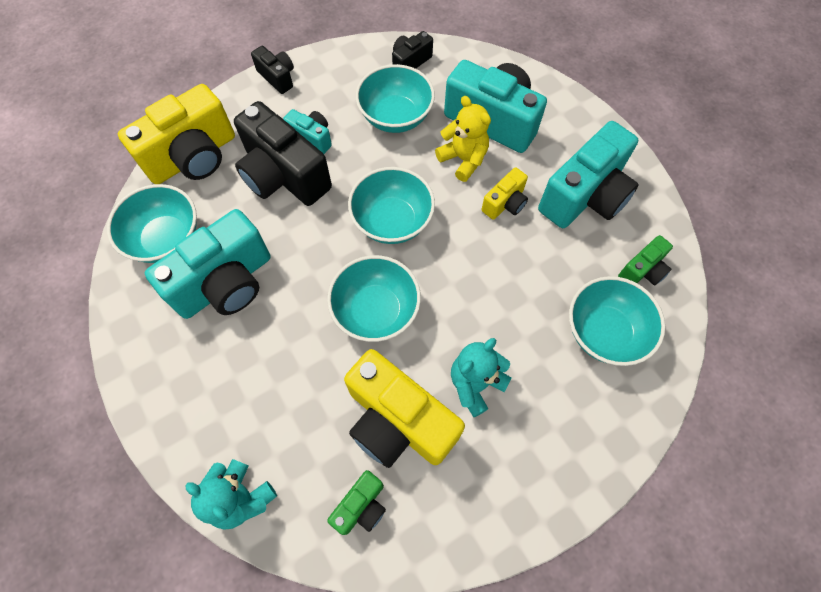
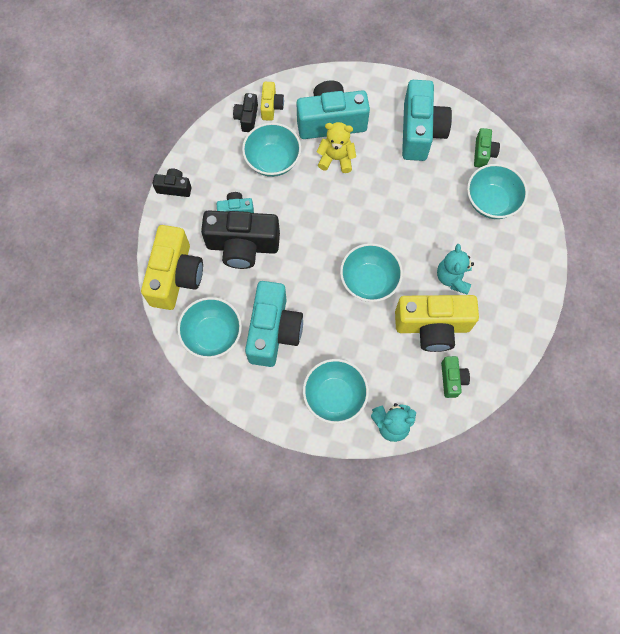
camera: 40 degrees left, 5 degrees up
turquoise bowl [348,167,435,244] -> turquoise bowl moved to [303,359,369,424]
yellow camera [482,167,528,220] -> yellow camera moved to [261,82,284,121]

